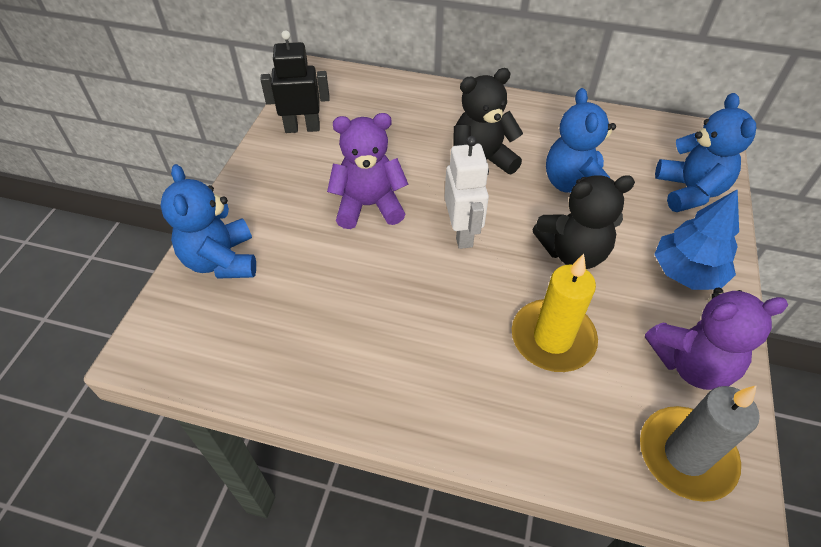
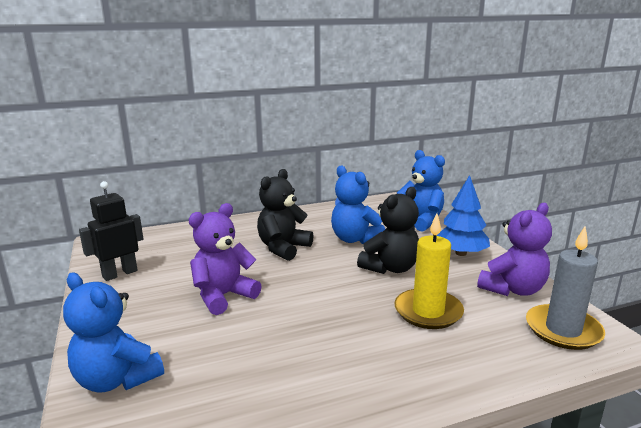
camera: 35 degrees left, 30 degrees down
white robot [444,136,489,249] -> none

